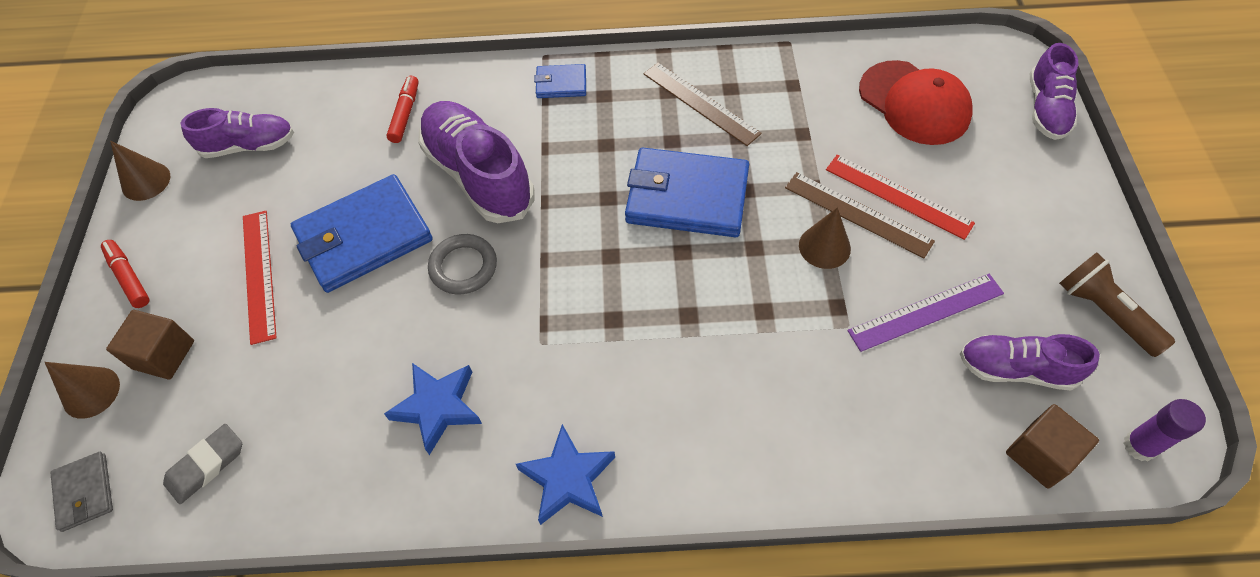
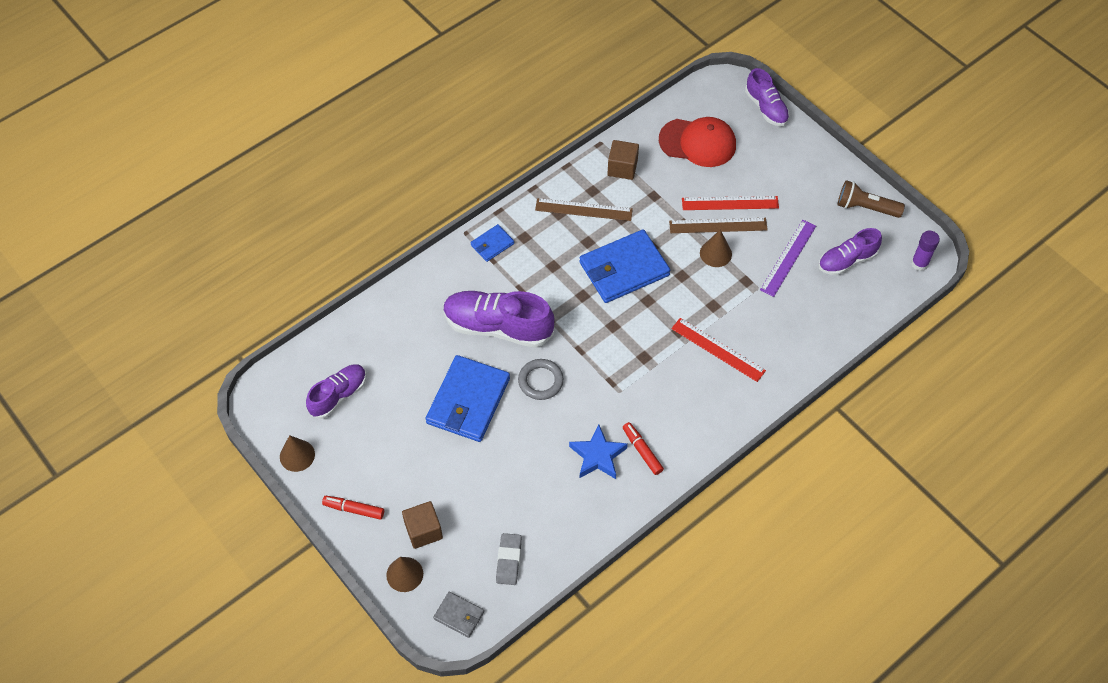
camera: 40 degrees left, 0 degrees up
red ruler [243,211,277,345] -> red ruler moved to [671,318,766,382]
red marker [386,76,419,143] -> red marker moved to [623,422,664,475]
blue star [516,424,615,525] -> none
brown cube [1006,404,1099,489] -> brown cube moved to [607,140,639,180]

